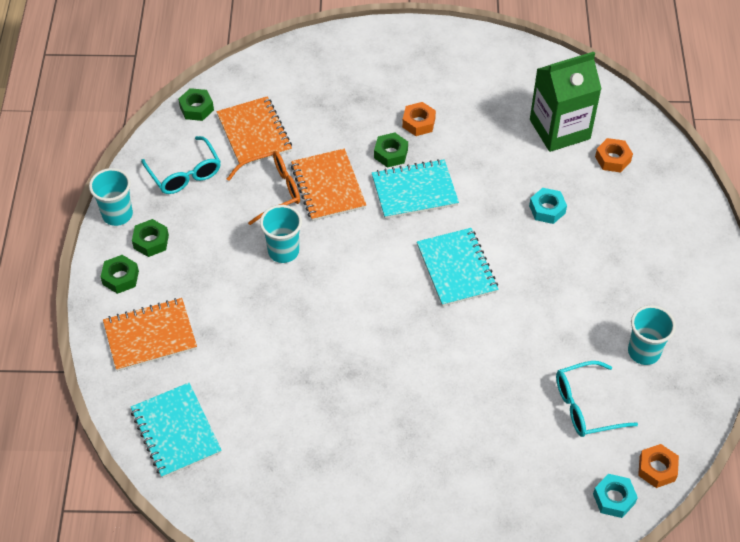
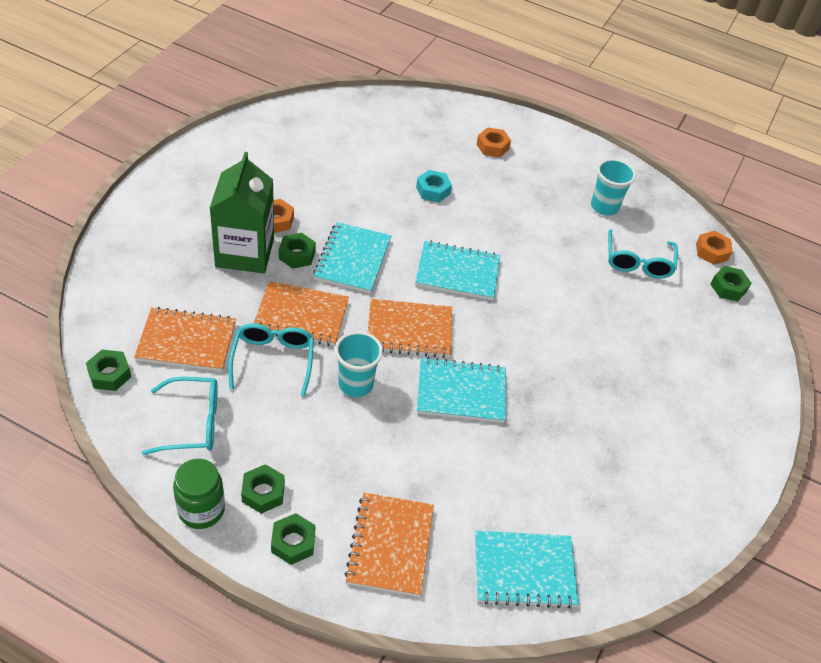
camera: 70 degrees left, 5 degrees down
turquoise cup [89,168,133,226] -> green jar [173,459,225,529]
orange glasses [227,151,300,225] -> turquoise glasses [228,323,314,396]
green carton [530,52,602,152] -> green carton moved to [210,152,274,274]
turquoise nut [593,474,638,518] -> green nut [711,266,752,301]
orange nut [595,138,633,172] -> orange nut moved to [476,127,511,158]
none -> orange notebook [368,299,452,358]
none -> turquoise notebook [417,357,506,423]

